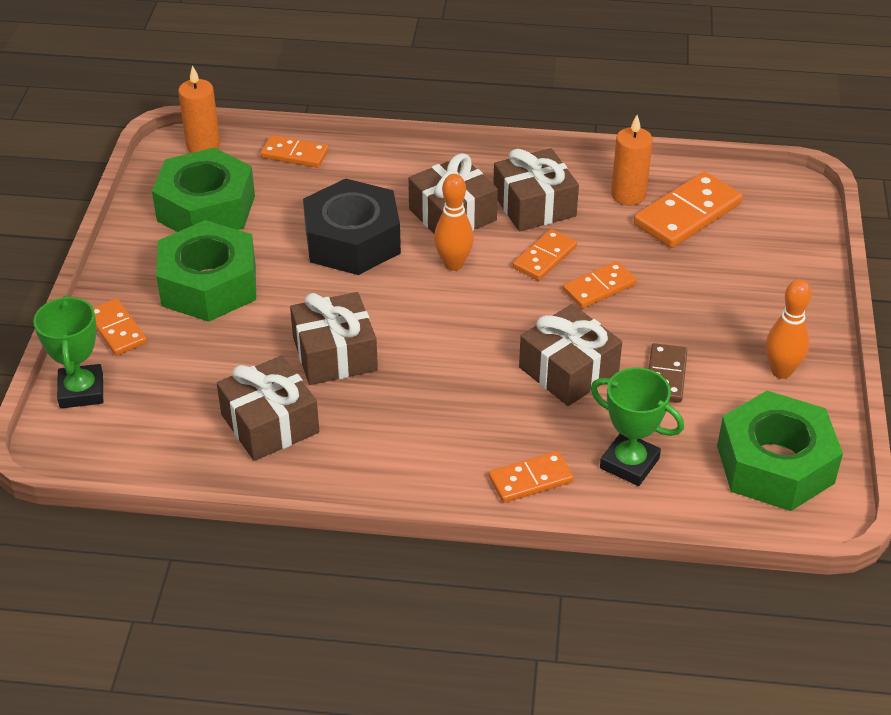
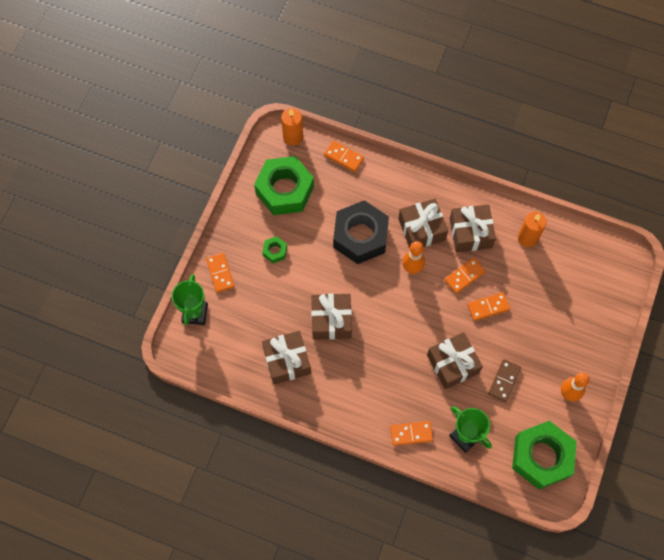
camera: 15 degrees right, 25 degrees up
green nut [156,220,256,322] -> green nut [262,236,287,263], size x0.43
orange domino [634,172,743,248] -> none

